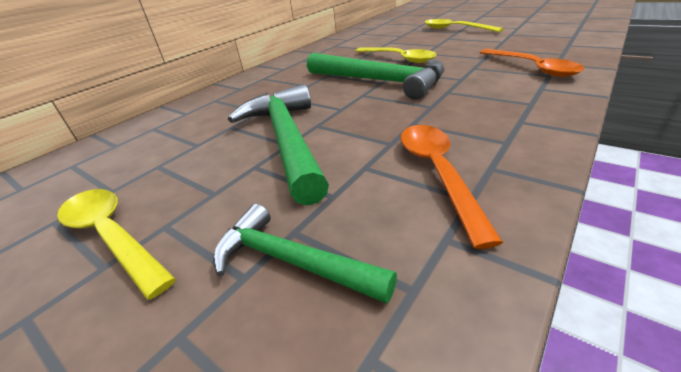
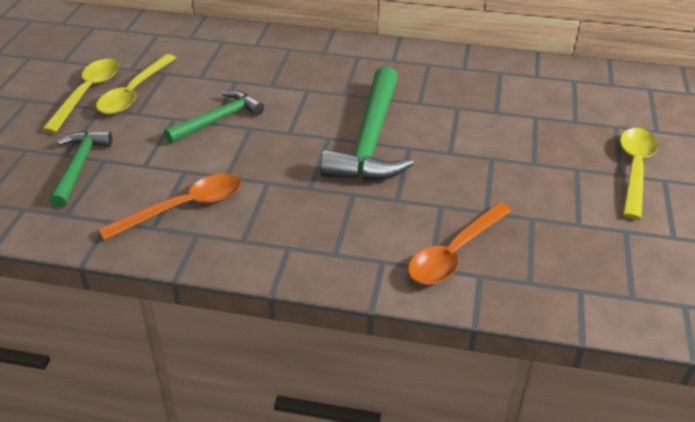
camera: 60 degrees right, 5 degrees up
green hammer [228,84,329,206] -> green hammer [164,91,264,144], size x0.59
yellow spoon [356,47,436,63] -> yellow spoon moved to [96,54,176,115]

